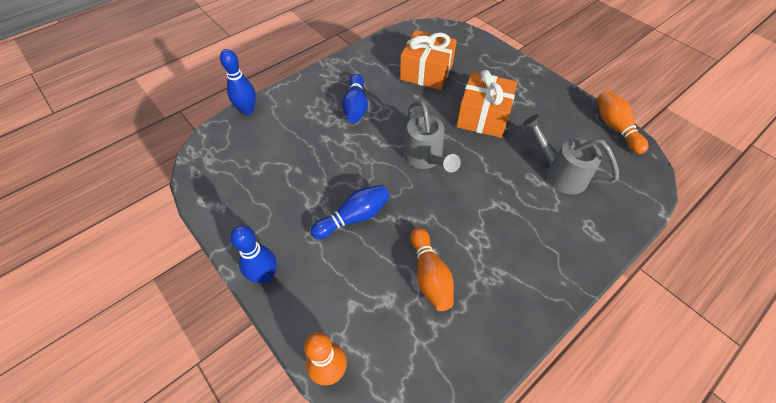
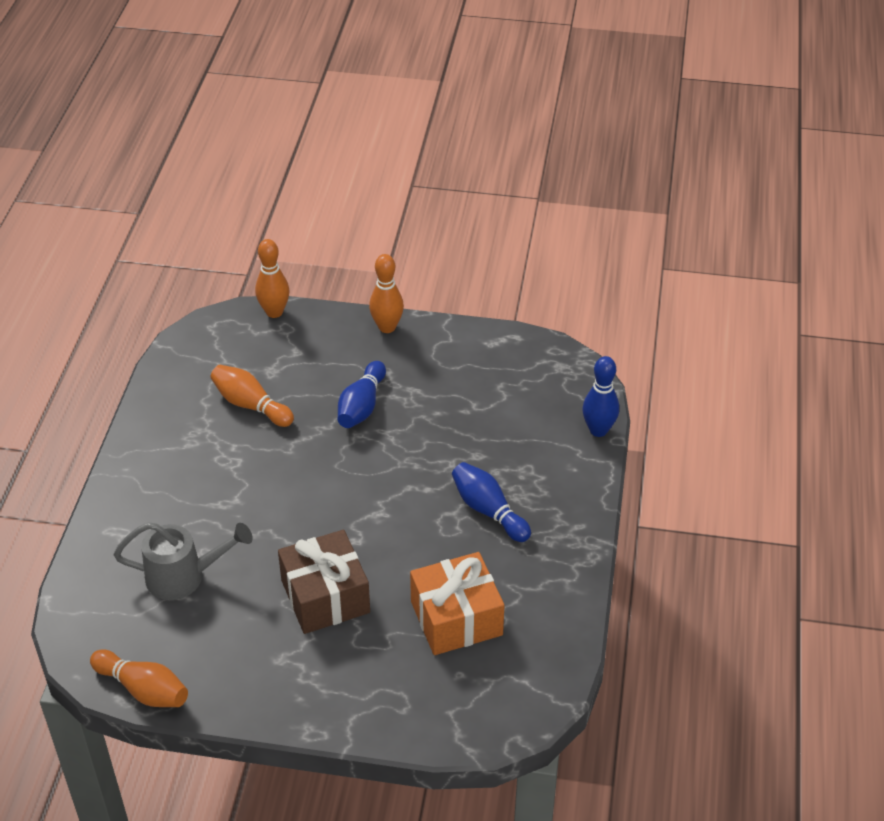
camera: 140 degrees right, 10 degrees down
blue bowling pin [230,225,277,284] -> orange bowling pin [369,254,404,333]
grey watering can [403,101,461,173] -> none
orange gift [456,70,517,138] -> brown gift [278,530,370,634]

